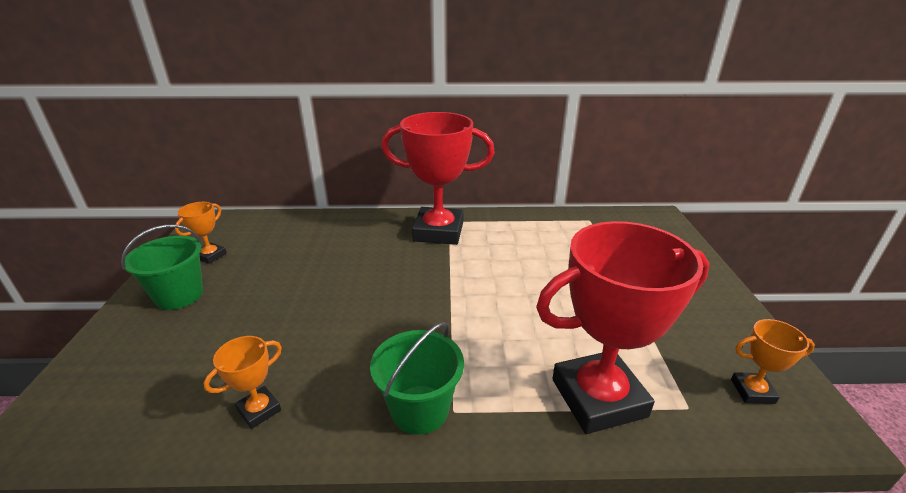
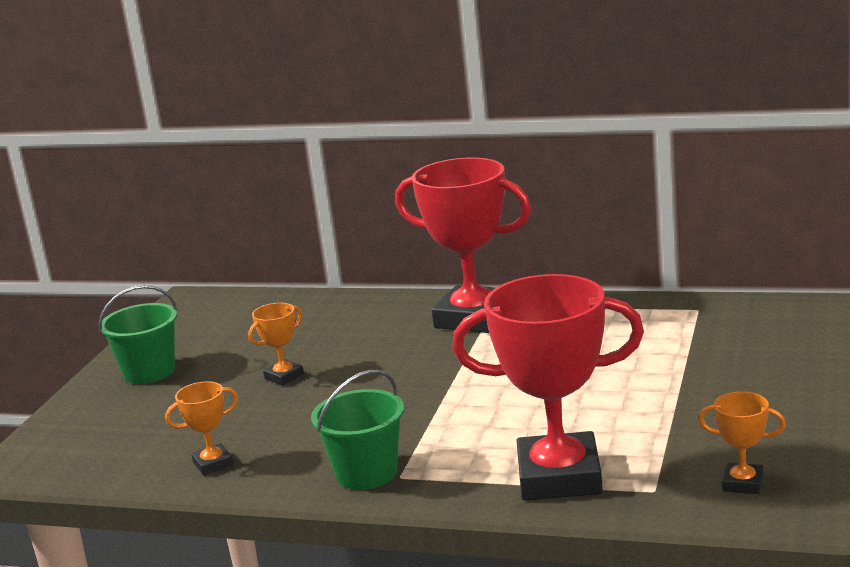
camera: 20 degrees right, 10 degrees down
orange trophy [175,202,227,264] -> orange trophy moved to [248,303,304,386]

